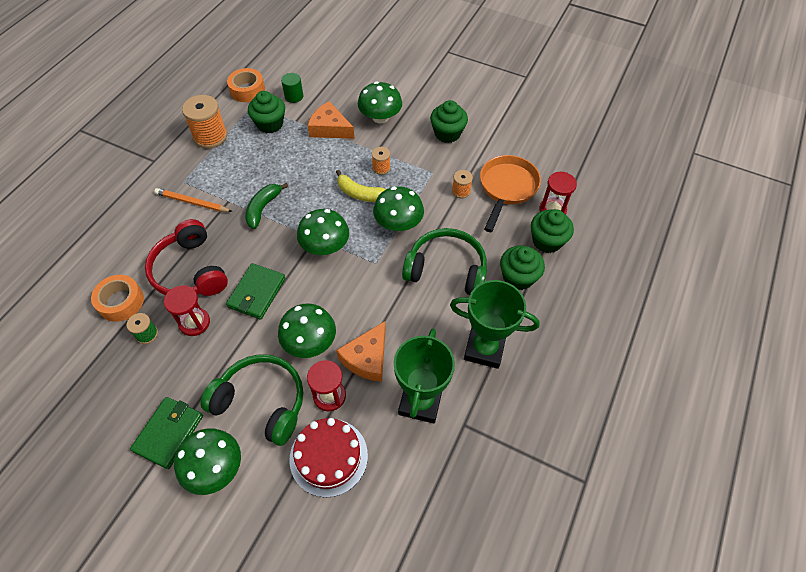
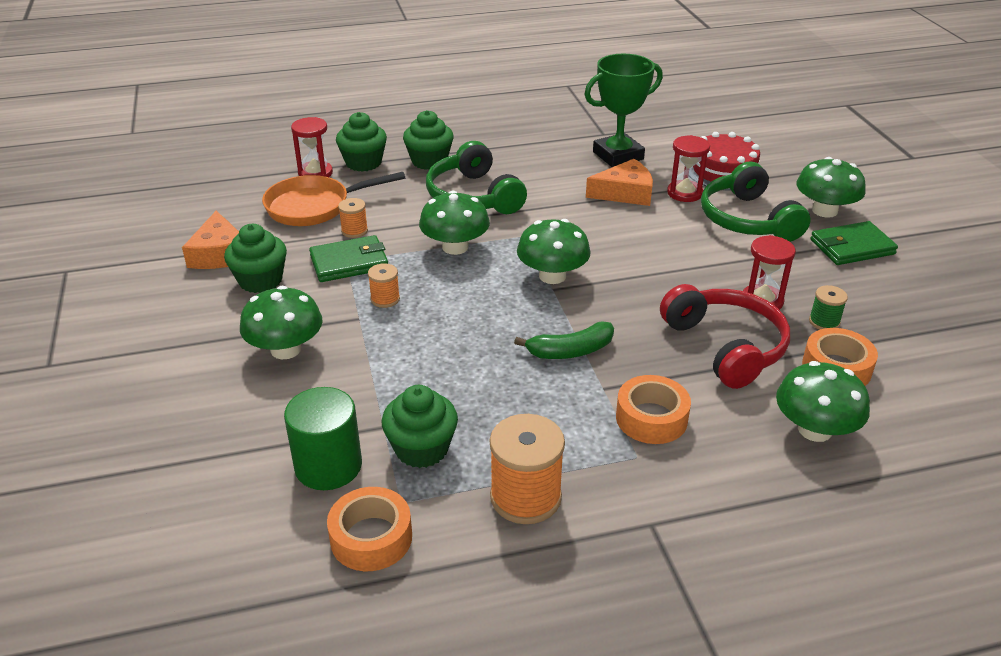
camera: 130 degrees left, 20 degrees down
red headphones [145,219,228,296] -> red headphones turned 45 degrees counterclockwise [660,284,790,389]
orange pencil [154,188,233,212] -> orange tape [616,375,691,444]
green wallet [226,263,286,319] -> green wallet moved to [309,235,388,282]
green mushroom [278,303,336,358] -> green mushroom moved to [776,361,870,442]
green cylinder [281,73,303,103] -> green cylinder [284,387,362,490], size x1.65
orange cheese [308,101,355,139] -> orange cheese moved to [182,211,239,269]
yellow banana [336,170,386,202] -> none
green trophy [450,280,540,369] -> none

